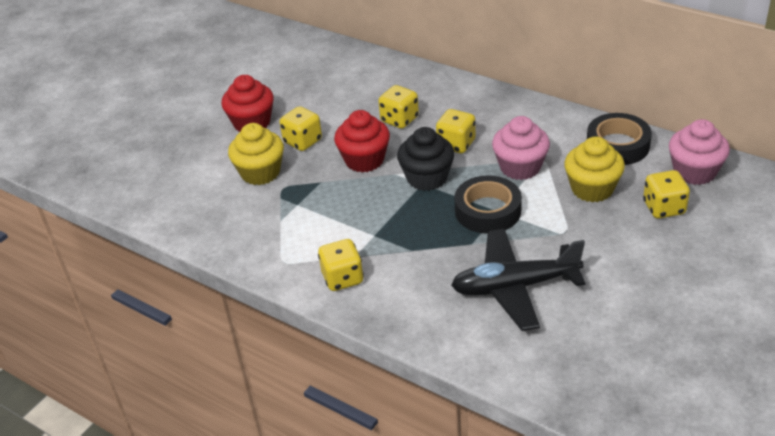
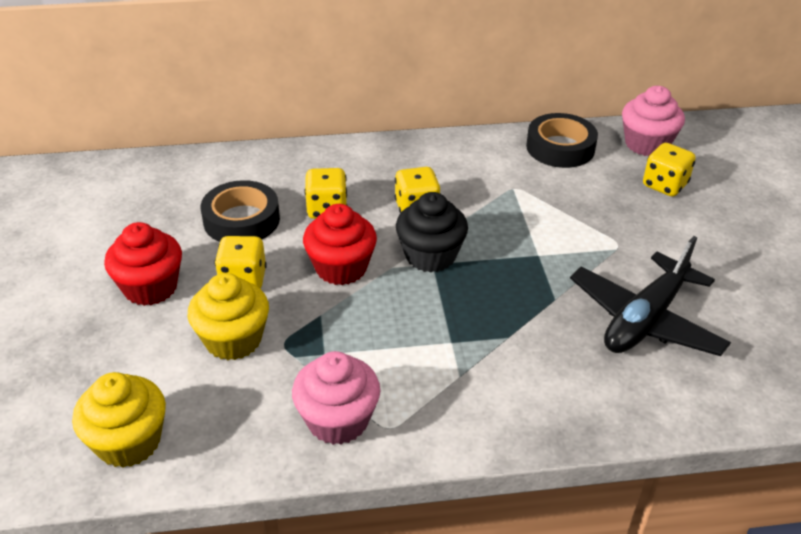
camera: 45 degrees left, 0 degrees up
yellow dice [318,239,364,291] -> none
black tape [454,175,522,234] -> black tape moved to [201,180,280,242]
pink cupcake [492,116,550,180] -> pink cupcake moved to [292,351,380,445]
yellow cupcake [564,136,625,202] -> yellow cupcake moved to [72,372,166,468]

